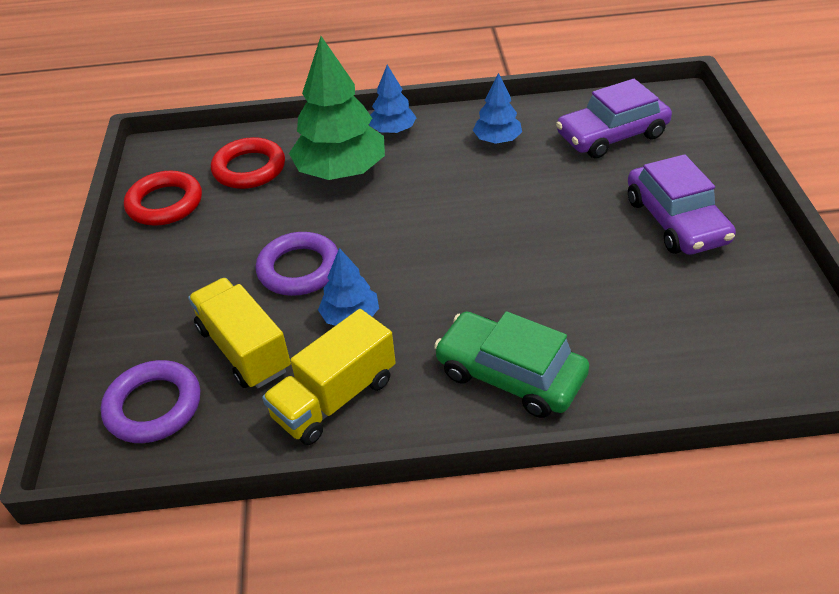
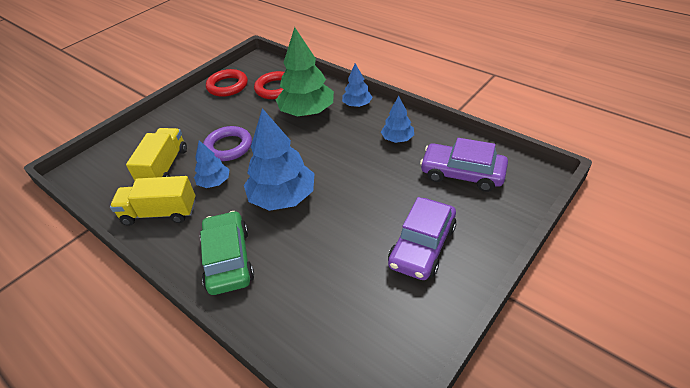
camera: 45 degrees right, 0 degrees up
purple ring [101,360,200,443] -> none
none -> blue tree [244,108,314,211]

